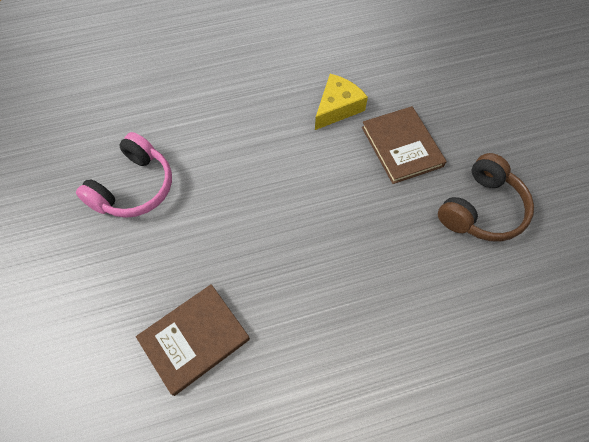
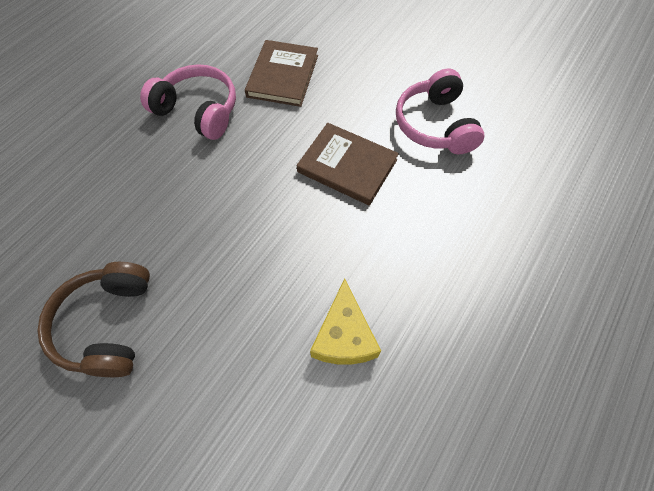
camera: 140 degrees right, 0 degrees up
brown book [362,106,447,184] -> brown book moved to [297,123,399,206]
none -> pink headphones [140,64,236,140]

